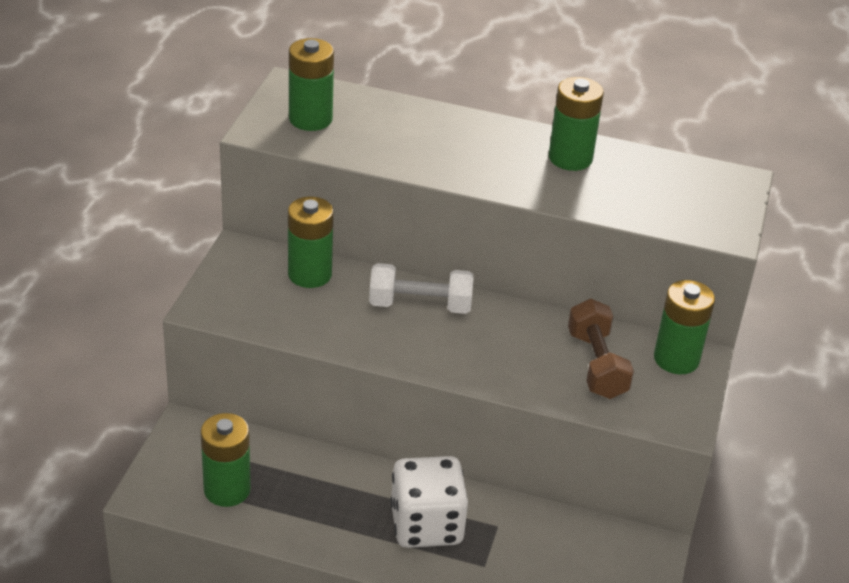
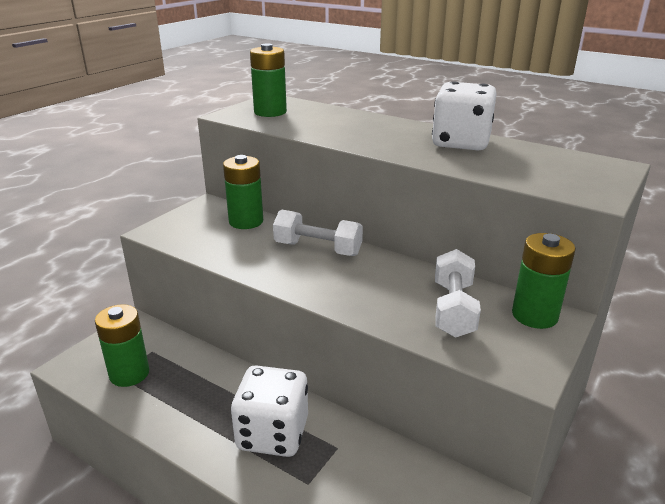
camera: 20 degrees right, 10 degrees down
green battery [549,77,604,171] -> white dice [432,81,497,150]
brown dumbbell [568,299,634,399] -> white dumbbell [435,249,481,338]

